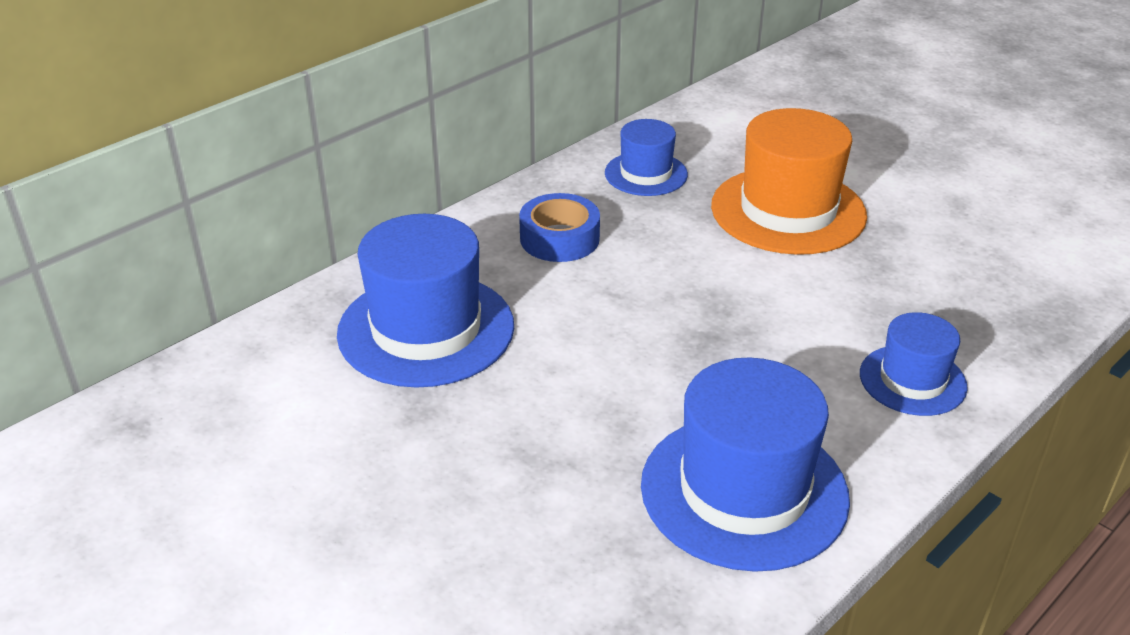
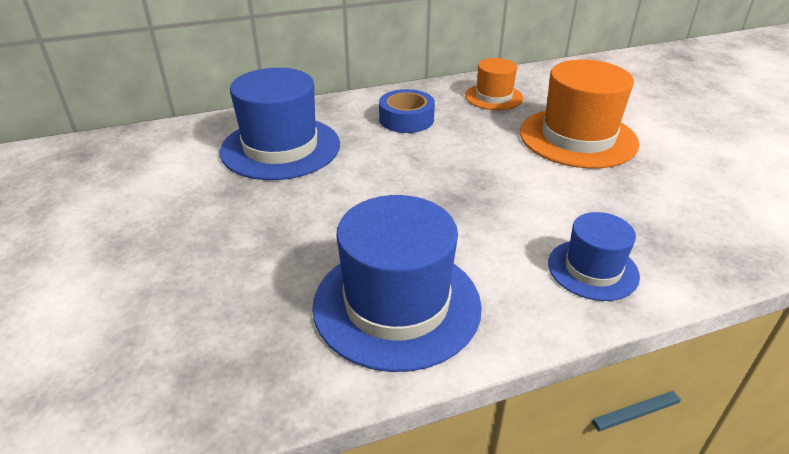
camera: 25 degrees right, 0 degrees up
blue hat [605,119,688,196] -> orange hat [465,58,523,110]

